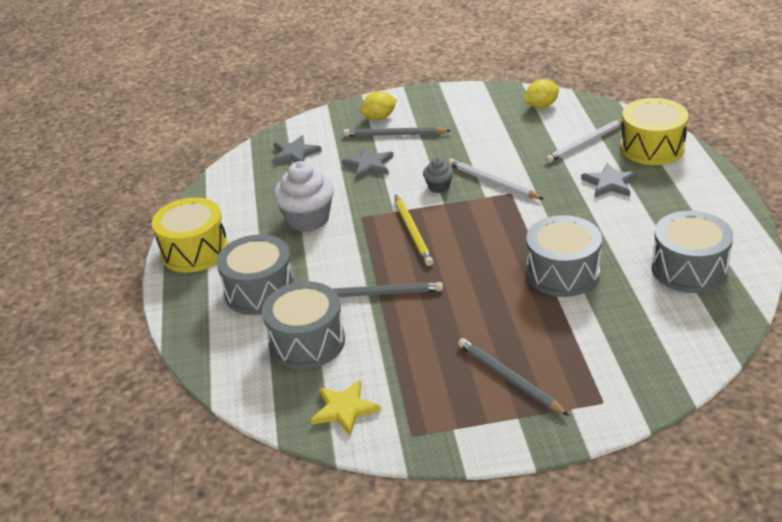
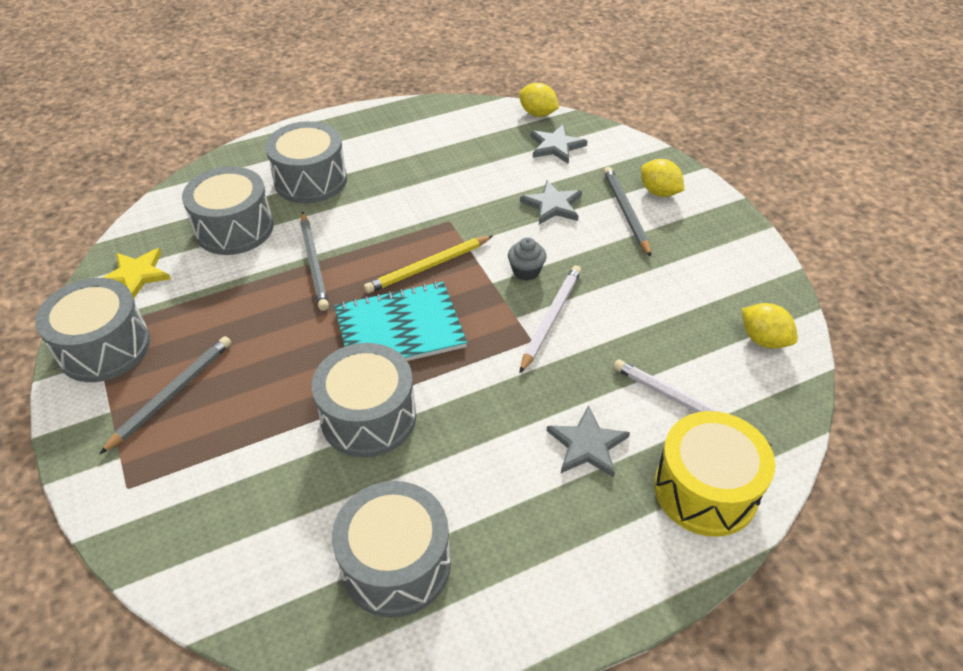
camera: 70 degrees right, 10 degrees up
yellow drum [152,197,228,273] -> none
white cupcake [273,161,334,232] -> none
none -> grey drum [35,278,150,382]
none -> turquoise notebook [334,281,467,361]
none -> yellow lemon [519,83,559,117]

